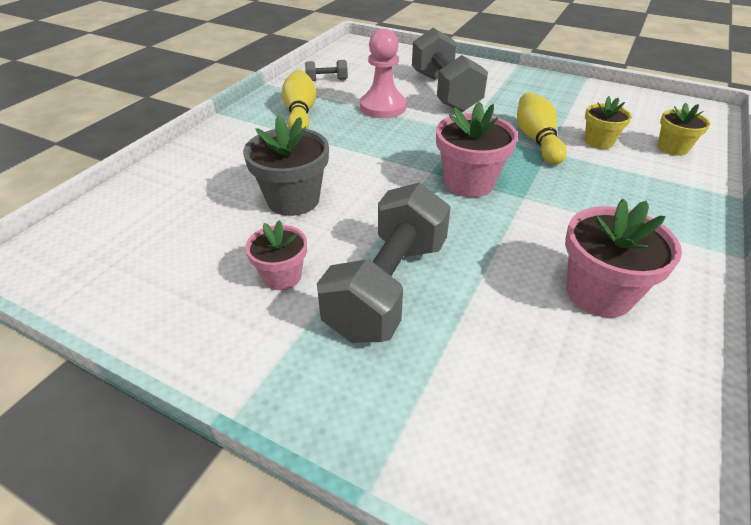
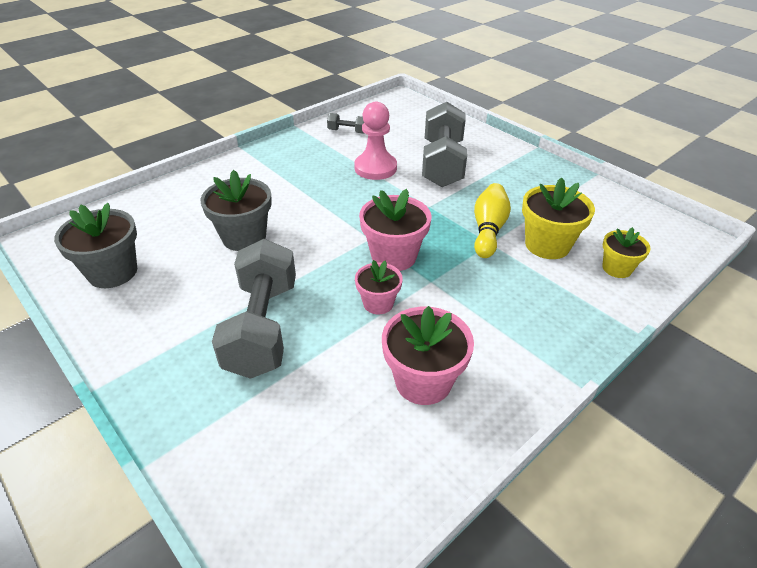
camera: 20 degrees right, 0 degrees up
pink flower pot [245,220,307,290] -> pink flower pot moved to [355,260,403,314]
yellow bowling pin [282,70,316,129] -> none
grey dumbbell [317,182,451,343] -> grey dumbbell turned 45 degrees counterclockwise [212,239,296,379]
yellow flower pot [585,96,632,149] -> yellow flower pot [522,177,595,259], size x1.62
none -> grey flower pot [54,203,137,288]

